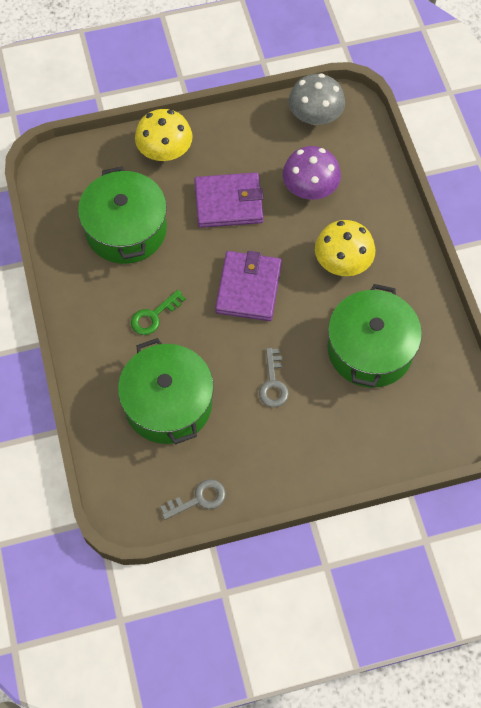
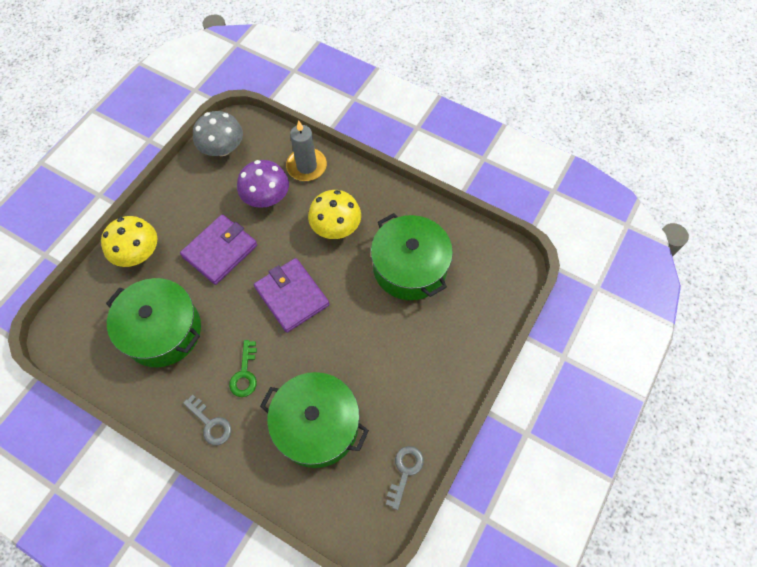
camera: 45 degrees left, 0 degrees up
grey key [259,348,289,407] -> grey key moved to [183,395,232,445]
none -> grey candle [286,120,327,181]

